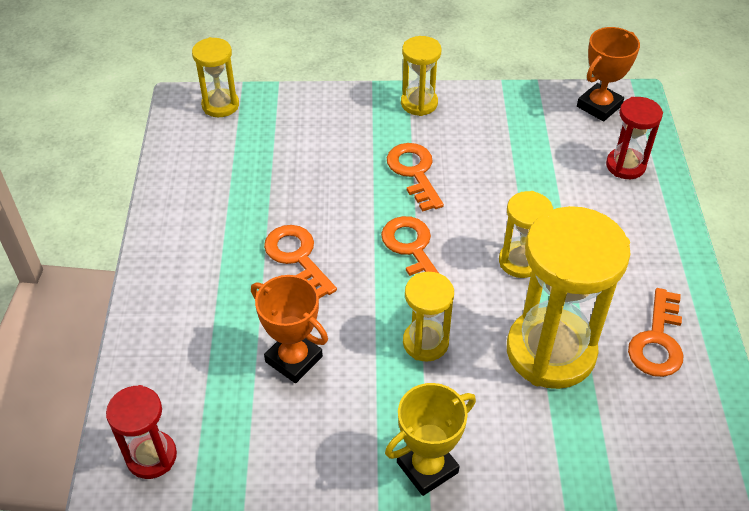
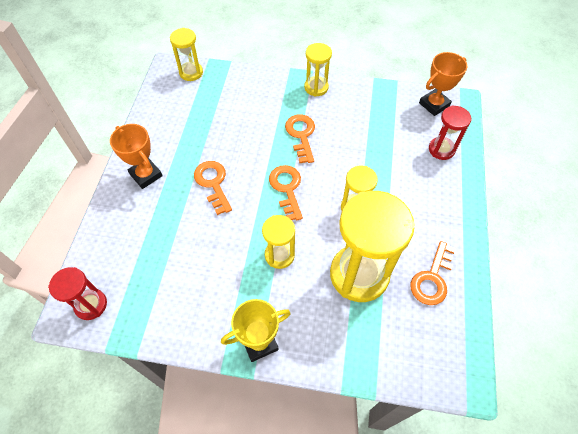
camera: 10 degrees right, 10 degrees up
orange trophy [251,275,328,383] -> orange trophy moved to [110,124,163,189]

